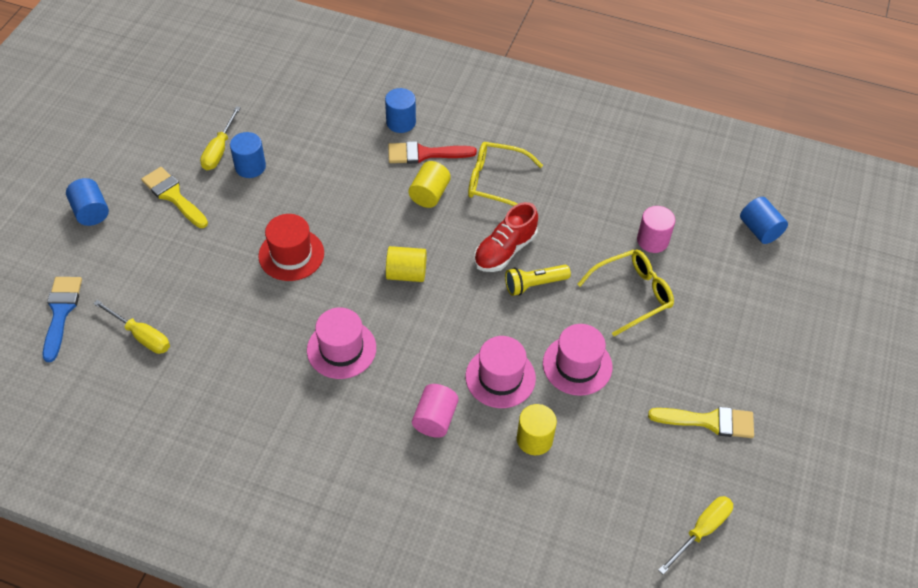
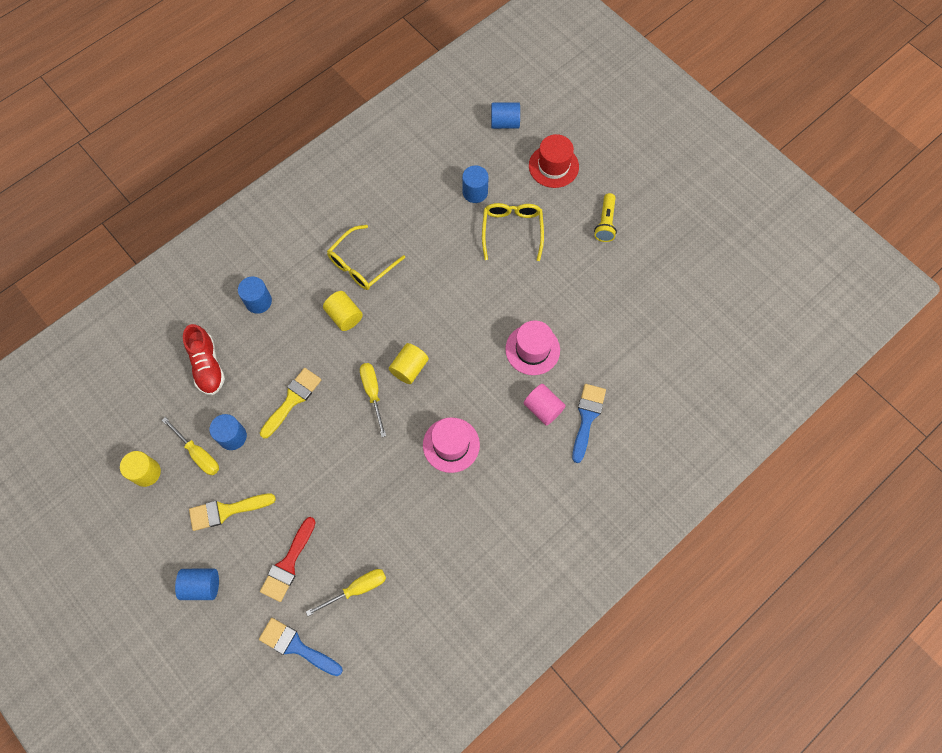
camera: 60 degrees left, 15 degrees up
red hat [258,214,324,281] -> red hat moved to [529,134,579,188]
red brush [388,141,477,164] -> red brush moved to [260,517,316,602]
red shoe [474,202,538,272] -> red shoe moved to [183,324,225,395]
yellow flashlight [505,265,571,296] -> yellow flashlight moved to [594,193,617,242]
yellow cylinder [517,404,557,455] -> yellow cylinder moved to [120,451,161,487]
pink hat [543,324,612,396] -> none
pink cylinder [637,206,675,253] -> blue cylinder [462,165,489,203]
yellow brush [648,407,754,438] -> yellow brush moved to [260,368,322,439]
yellow screwdriver [658,496,733,575] -> yellow screwdriver moved to [360,363,386,437]
none -> blue brush [572,384,606,463]

